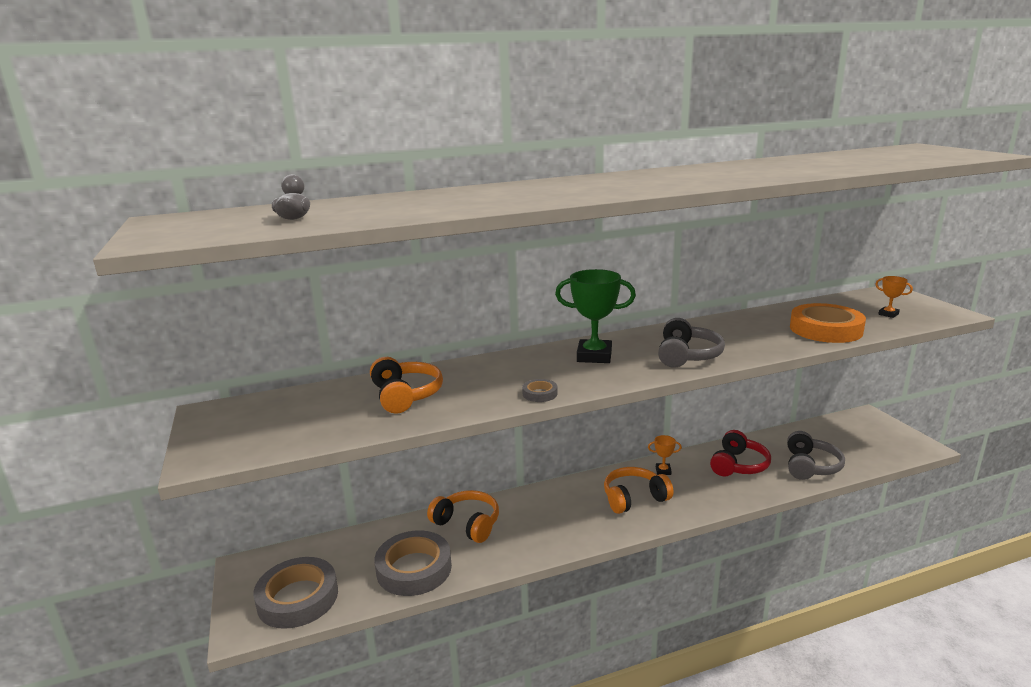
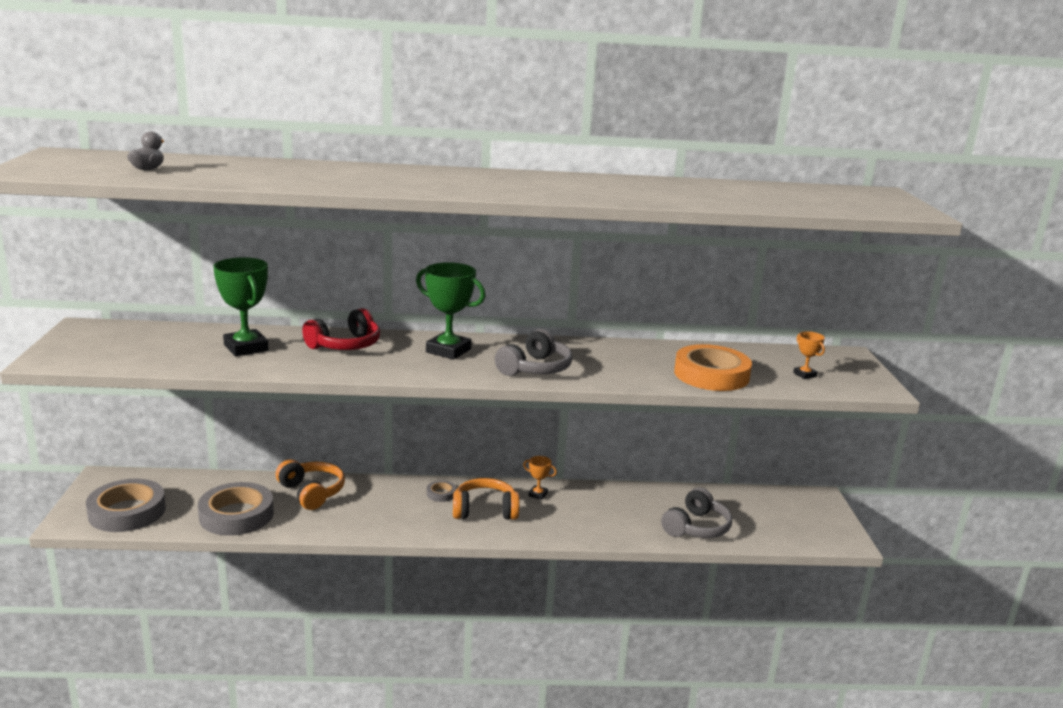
camera: 15 degrees right, 0 degrees up
orange headphones [370,357,443,414] -> green trophy [213,257,269,357]
grey tape [522,379,558,402] -> grey tape moved to [427,480,456,502]
red headphones [710,430,771,477] -> red headphones moved to [302,308,380,350]

